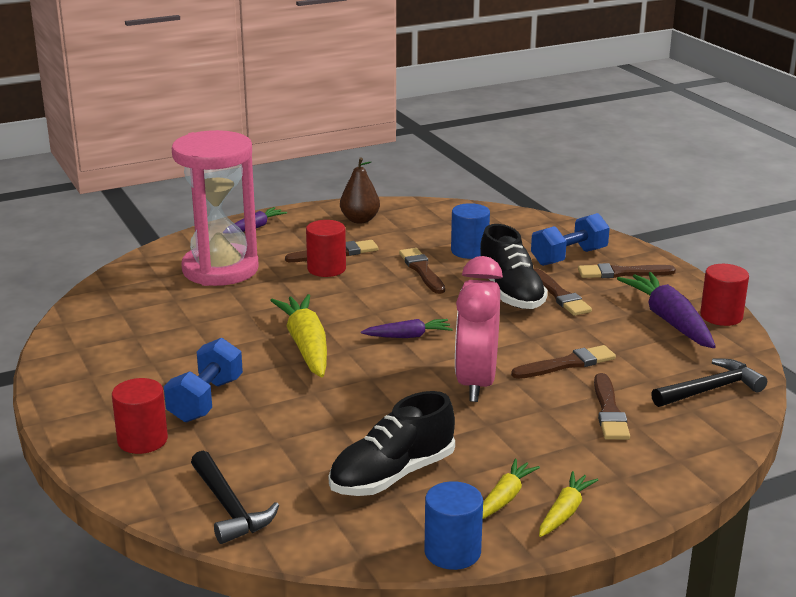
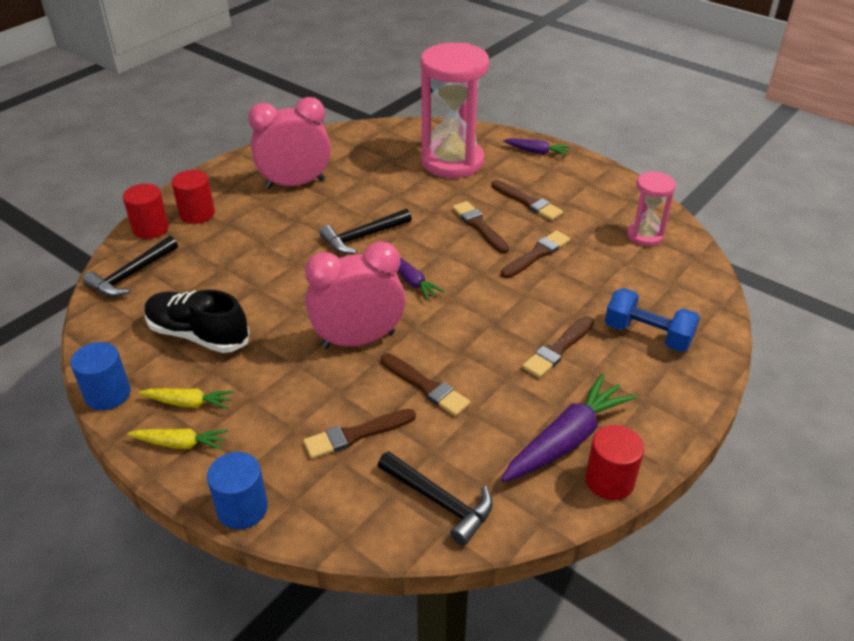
camera: 65 degrees right, 15 degrees up
blue dumbbell [164,338,243,423] -> none
yellow carrot [270,294,327,378] -> black hammer [320,209,412,254]
red cylinder [306,220,346,277] -> red cylinder moved to [123,184,169,239]
brown pear [340,157,380,224] -> none
blue cylinder [451,203,490,259] -> blue cylinder moved to [207,452,268,530]
black shoe [480,224,548,309] -> none
brown brush [578,263,676,278] -> brown brush moved to [452,201,509,253]
none -> pink clock [248,97,331,189]
none -> pink hourglass [627,171,676,246]

